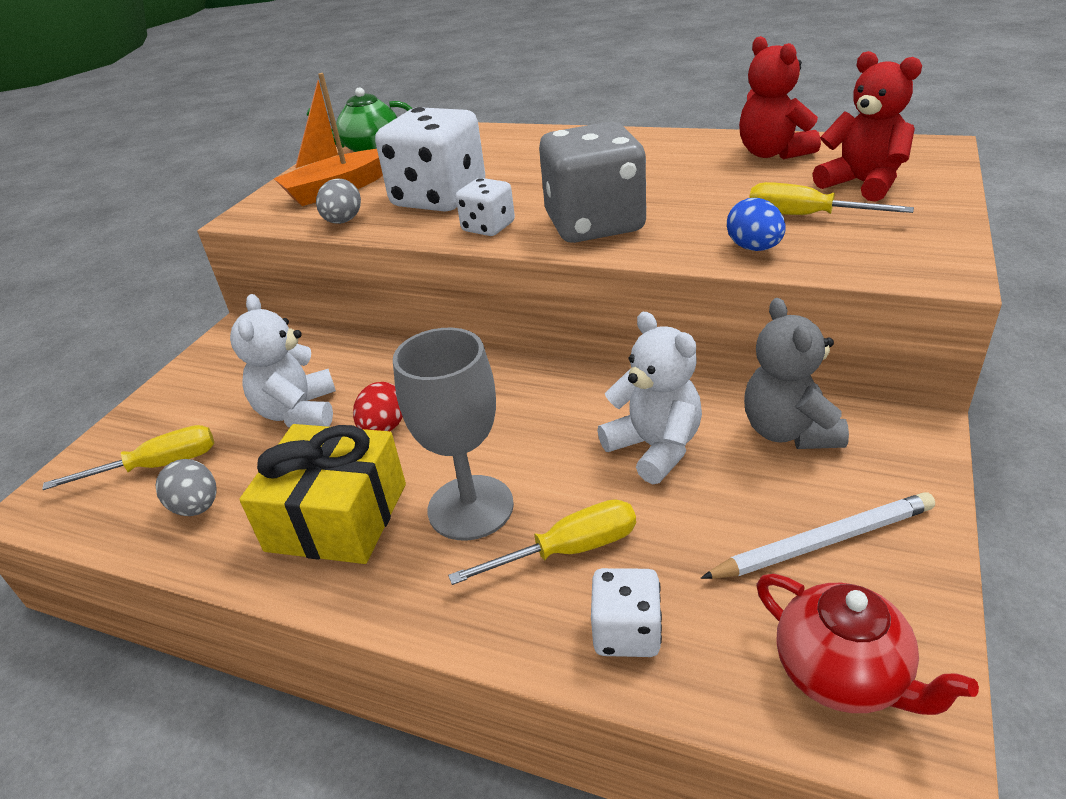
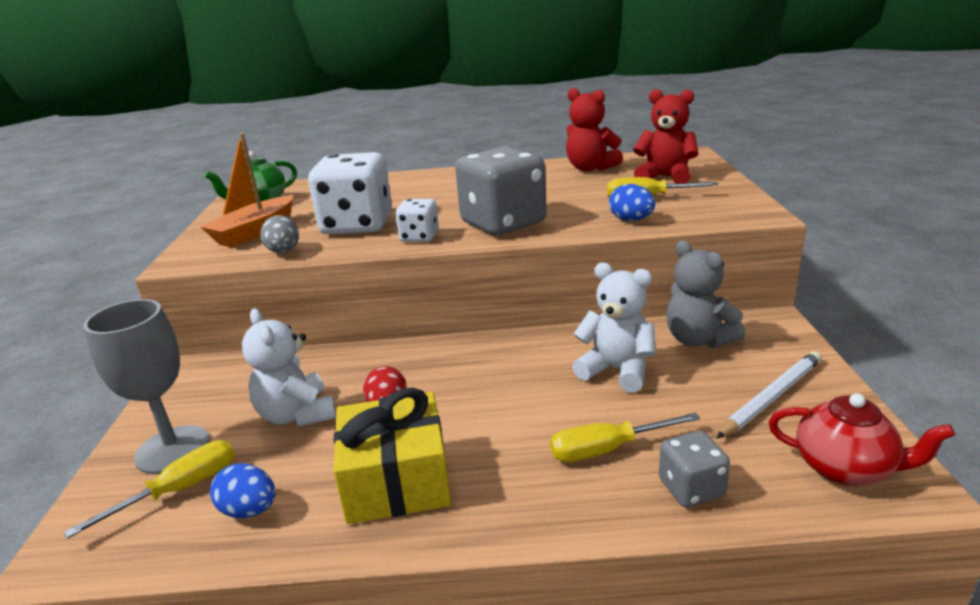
camera: 25 degrees left, 10 degrees down
grey egg [155,459,217,516] -> blue egg [210,463,275,518]
grey goblet [393,328,514,540] -> grey goblet moved to [83,299,210,474]
yellow screwdriver [448,499,636,585] -> yellow screwdriver turned 150 degrees counterclockwise [550,413,700,462]
white dice [591,568,662,657] -> grey dice [659,431,730,507]

